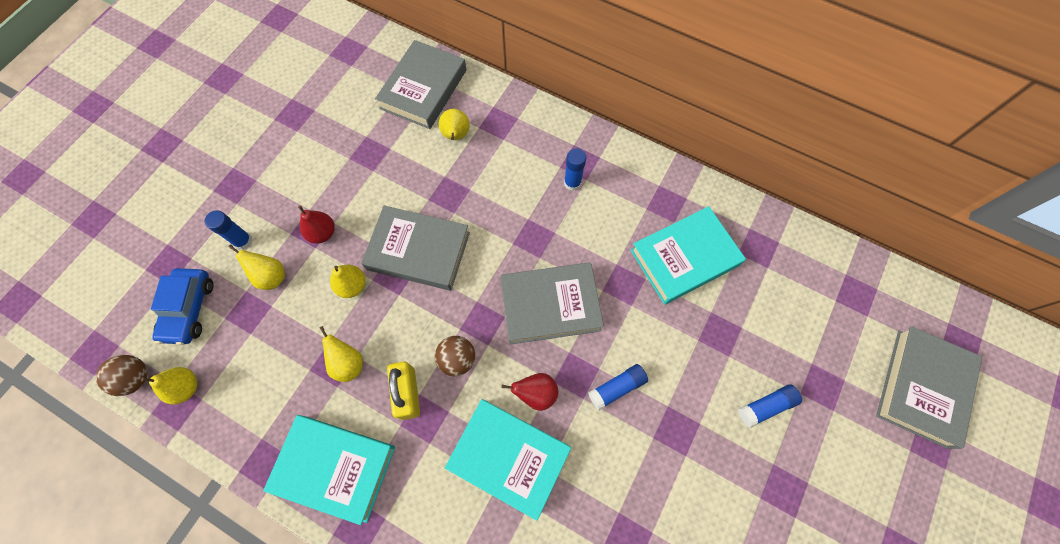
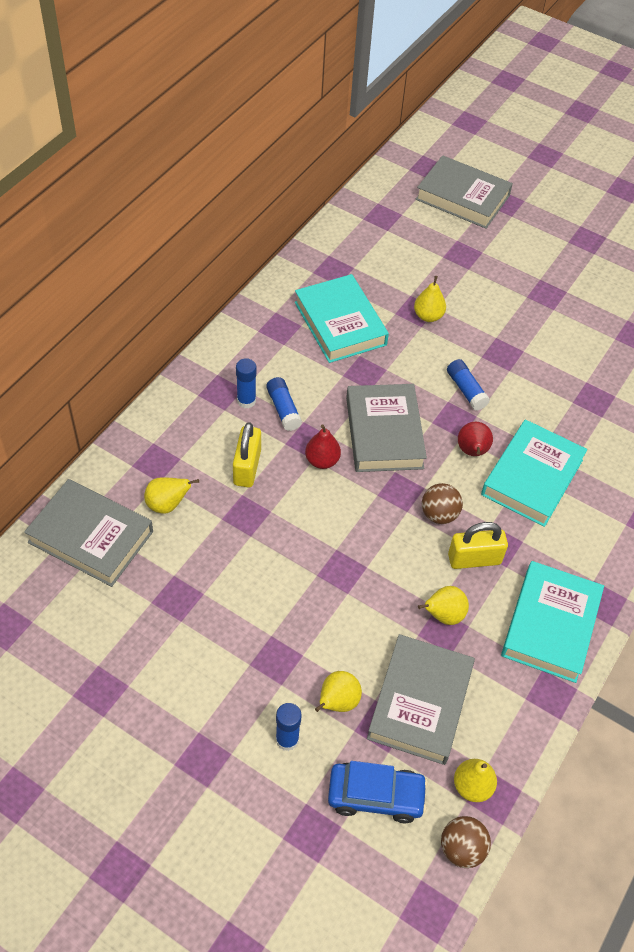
camera: 90 degrees left, 15 degrees down
red pear [298,206,335,244] -> red pear moved to [305,425,341,469]
yellow pear [330,265,366,298] -> yellow pear moved to [414,276,446,322]
grey book [361,205,470,291] -> grey book moved to [367,634,475,765]
blue glue stick [738,384,802,428] -> blue glue stick moved to [266,377,302,431]
none -> yellow padlock [233,422,261,488]

